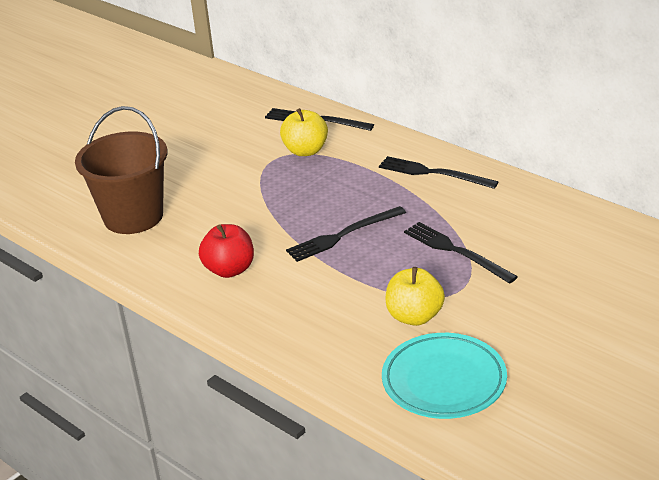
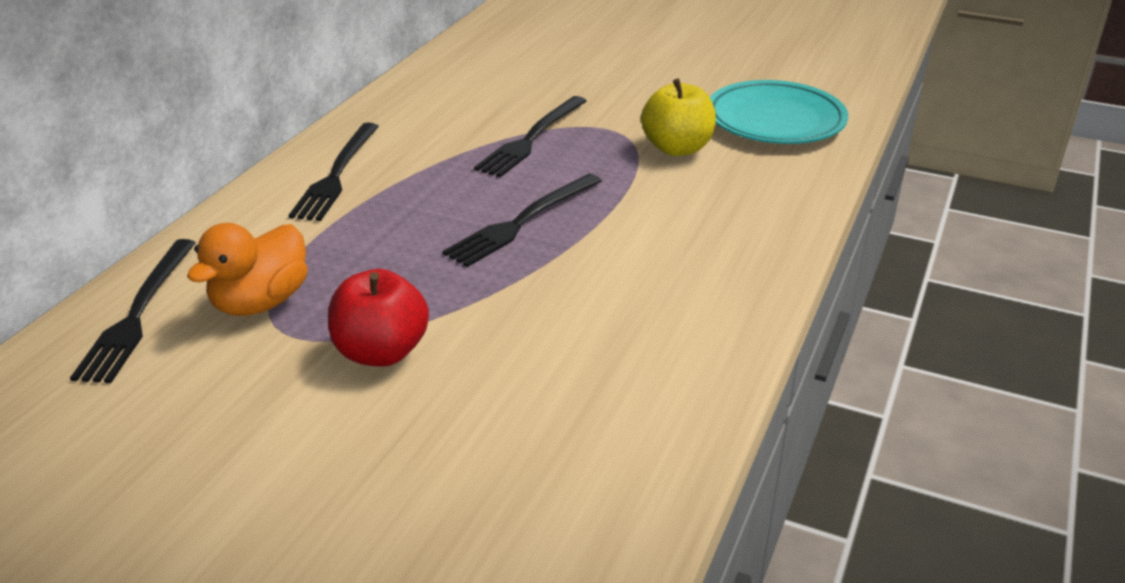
camera: 110 degrees left, 0 degrees up
brown bucket [75,106,168,234] -> none
red apple [199,224,254,278] -> red apple moved to [328,269,429,367]
yellow apple [280,108,328,156] -> orange duck [187,223,308,316]
black fork [286,206,406,262] -> black fork turned 90 degrees clockwise [442,174,602,267]

